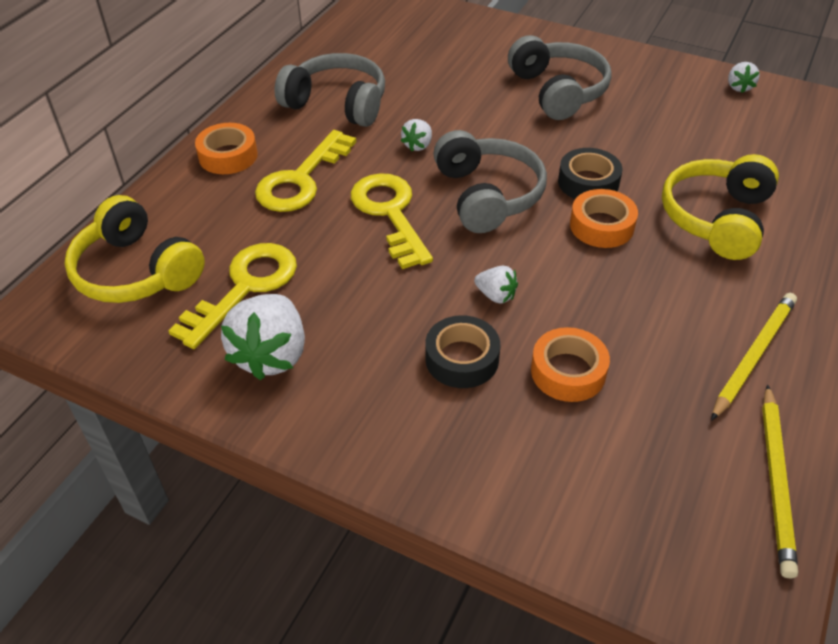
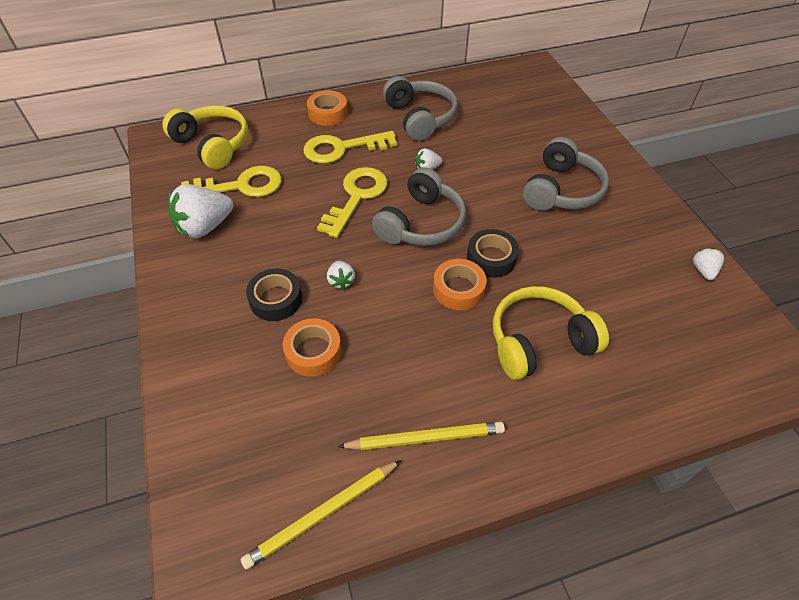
camera: 45 degrees right, 5 degrees up
yellow headphones [64,195,205,303] -> yellow headphones turned 135 degrees clockwise [162,105,248,169]
white strawberry [728,62,760,93] -> white strawberry turned 135 degrees clockwise [693,248,724,280]

